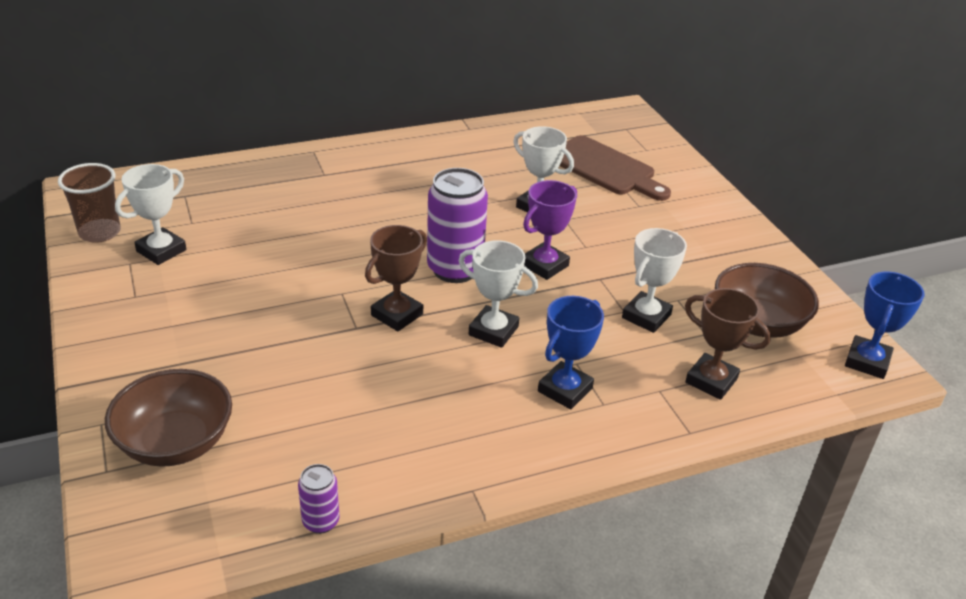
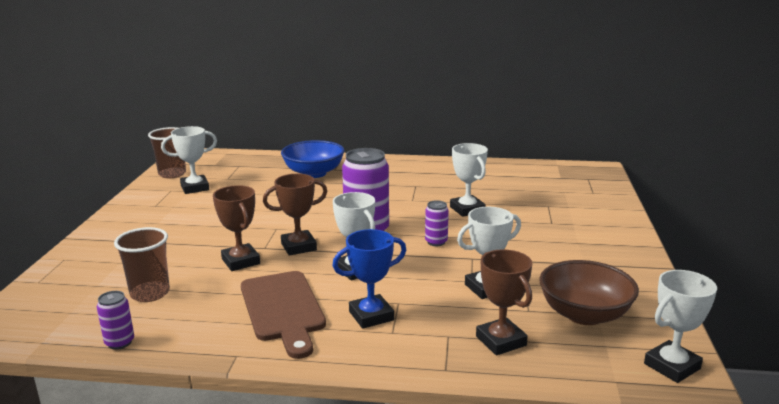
camera: 30 degrees right, 15 degrees down
brown bowl [105,369,232,467] -> none
purple trophy [523,180,577,280] -> purple can [425,200,449,246]
brown cutting board [560,135,671,201] -> brown cutting board moved to [241,271,326,359]
blue trophy [845,271,925,379] -> white trophy [644,270,717,383]
none -> brown cup [114,227,170,302]
none -> brown trophy [213,185,260,271]
none -> blue bowl [281,140,344,178]

